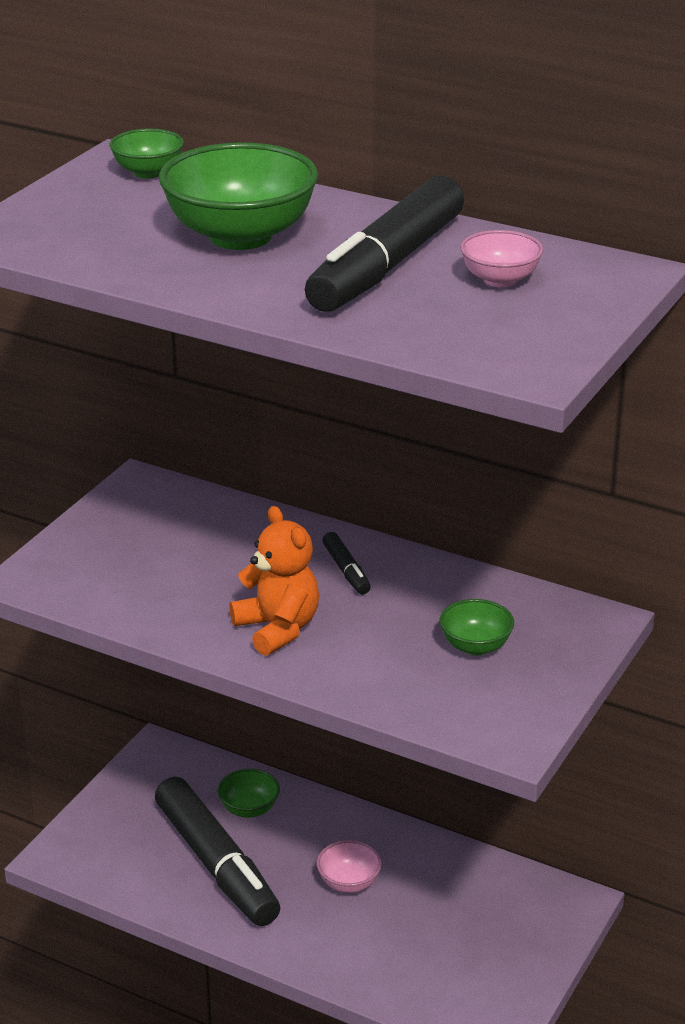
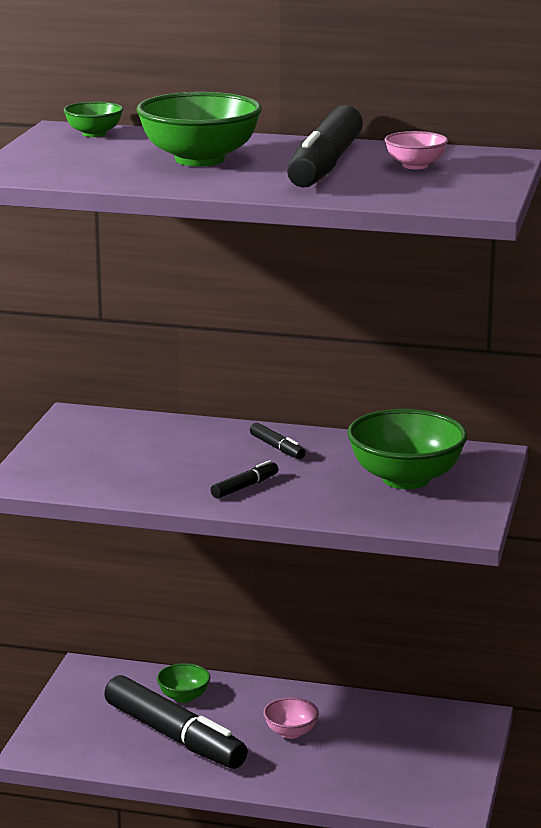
camera: 15 degrees left, 10 degrees down
orange teddy bear [229,506,319,656] -> black marker [211,460,279,499]
green bowl [440,599,514,655] -> green bowl [347,409,468,489], size x1.99

